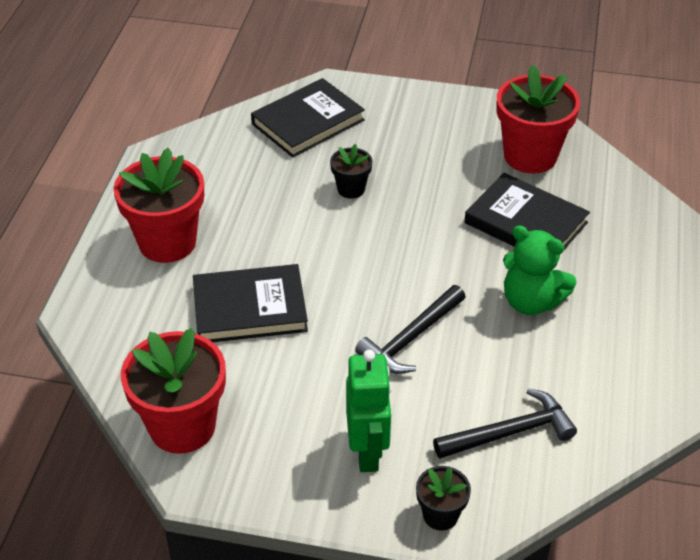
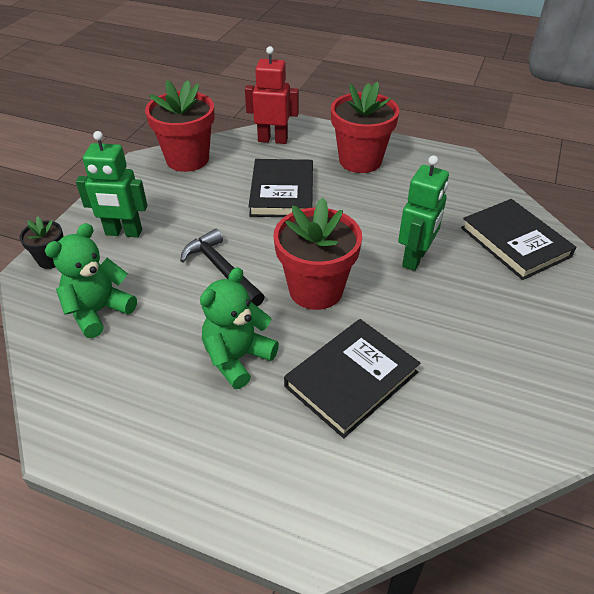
camera: 100 degrees right, 0 degrees up
black flower pot [330,144,372,199] -> green robot [398,155,449,271]
black hammer [433,388,577,459] -> green teddy bear [45,223,137,338]
red flower pot [497,65,580,174] -> red flower pot moved to [274,198,362,310]
none -> red robot [245,46,299,144]

